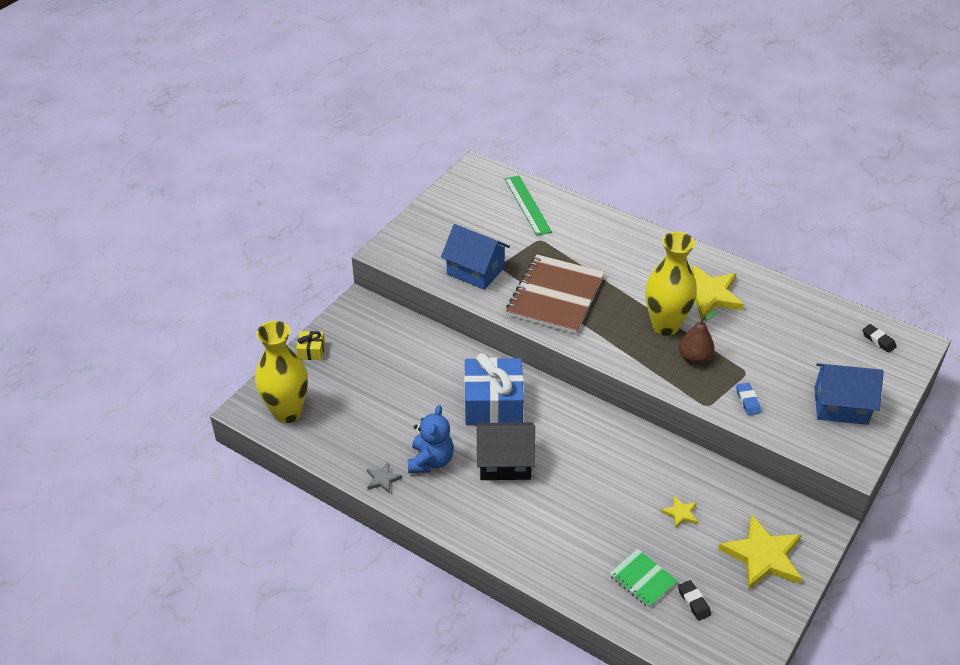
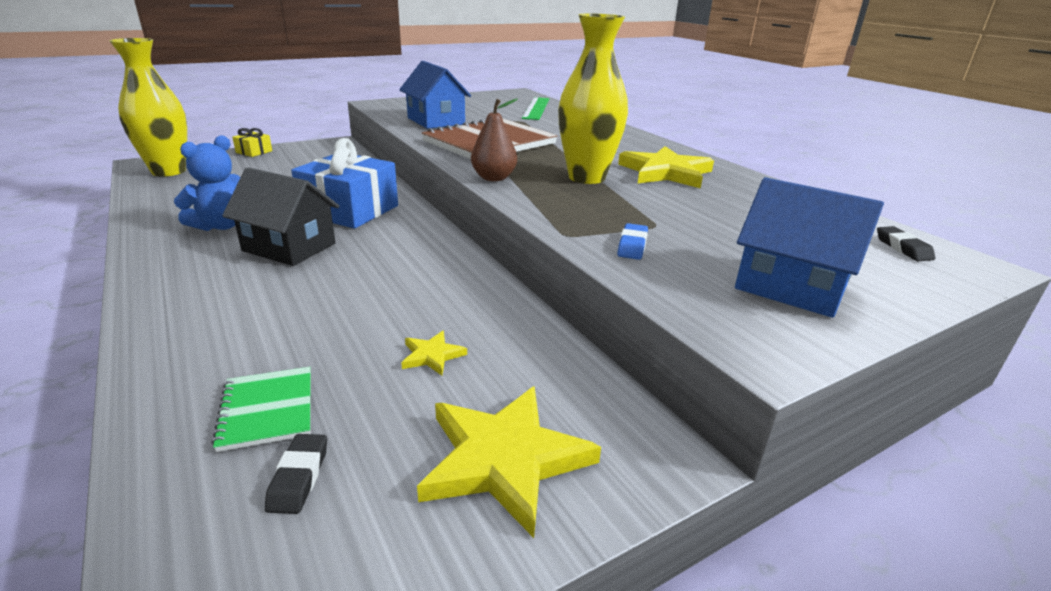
camera: 25 degrees right, 15 degrees down
grey star [367,463,402,494] -> none
brown pear [679,310,716,364] -> brown pear moved to [471,98,518,181]

